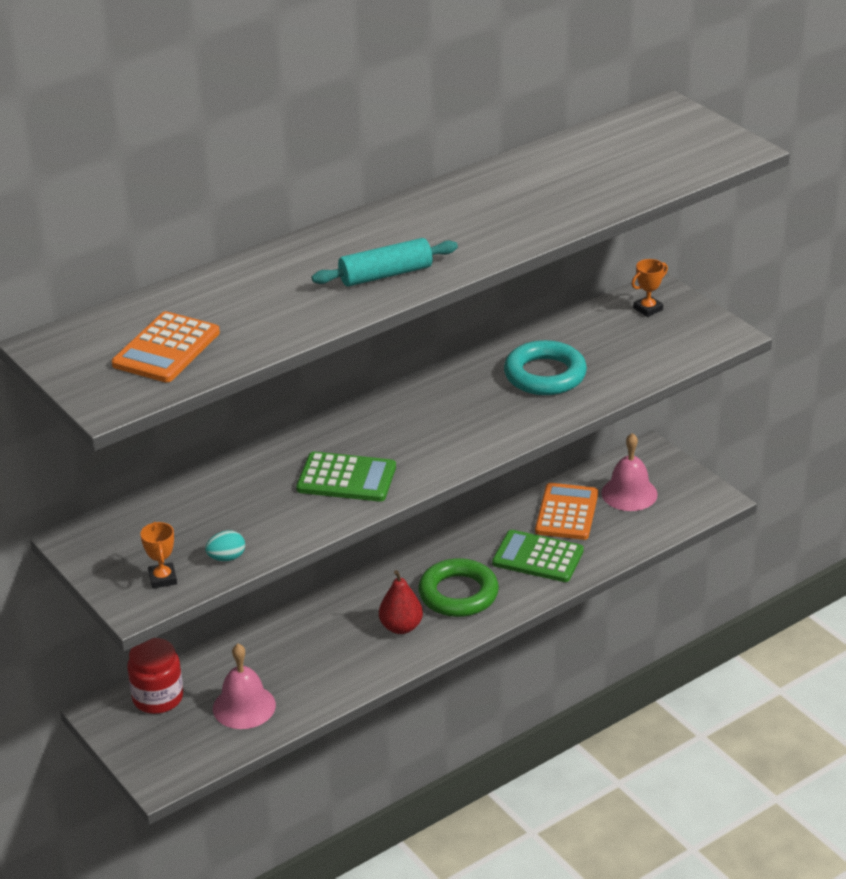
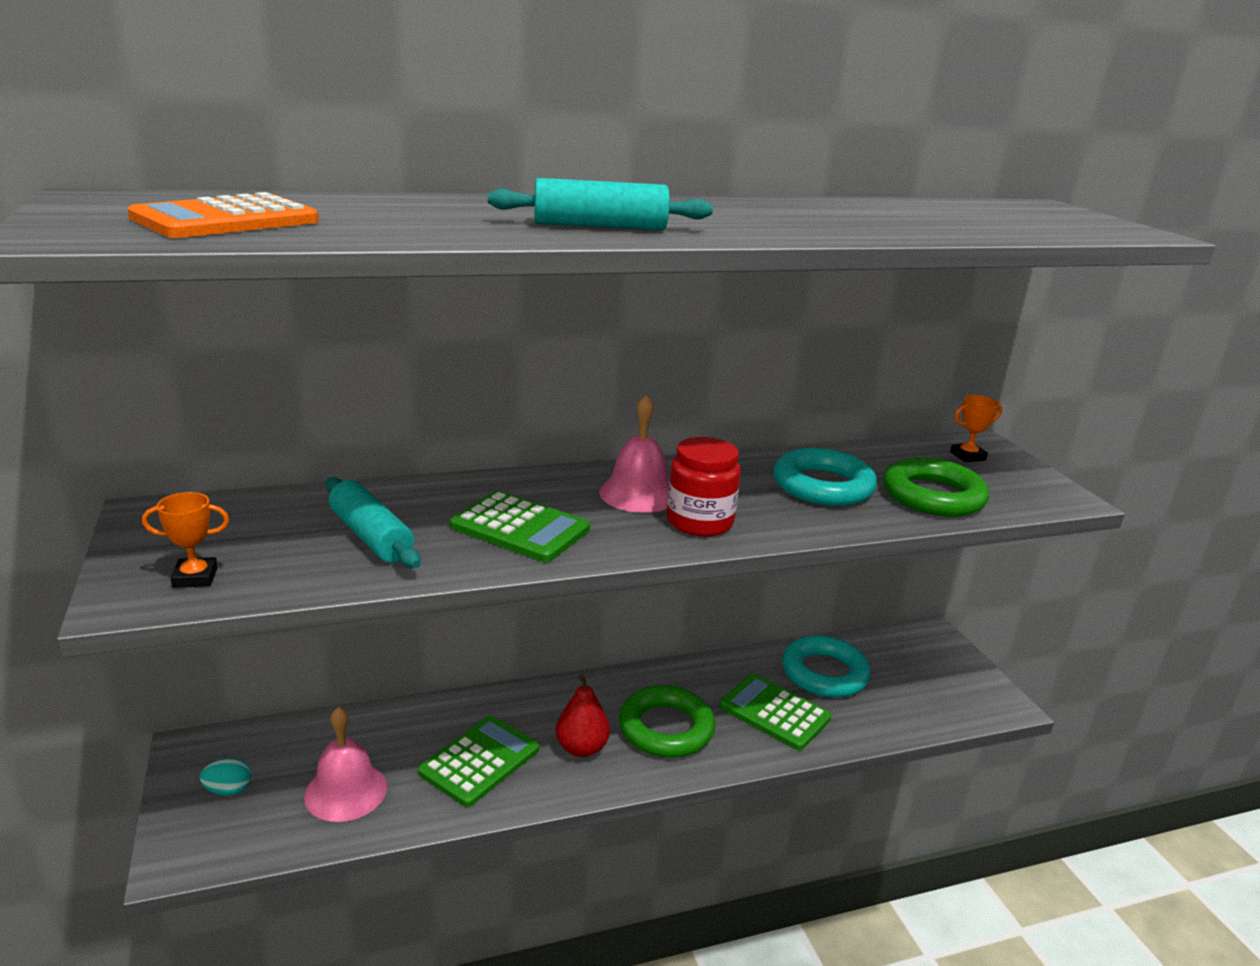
camera: 15 degrees right, 10 degrees down
red jar [127,638,183,714] -> red jar moved to [667,437,741,537]
orange trophy [140,522,177,589] -> orange trophy turned 75 degrees clockwise [142,492,230,588]
turquoise egg [205,530,245,561] -> turquoise egg moved to [200,758,252,796]
orange calculator [535,483,598,540] -> turquoise ring [782,635,871,698]
pink bell [601,433,658,511] -> pink bell moved to [599,395,669,513]
none -> turquoise rolling pin [326,477,421,568]
none -> green calculator [418,715,539,807]
none -> green ring [883,457,989,517]

